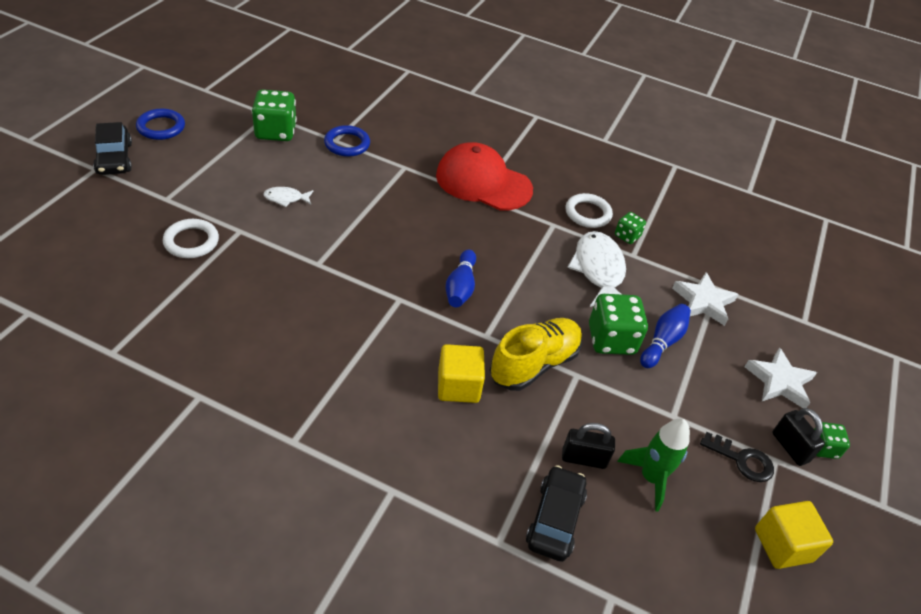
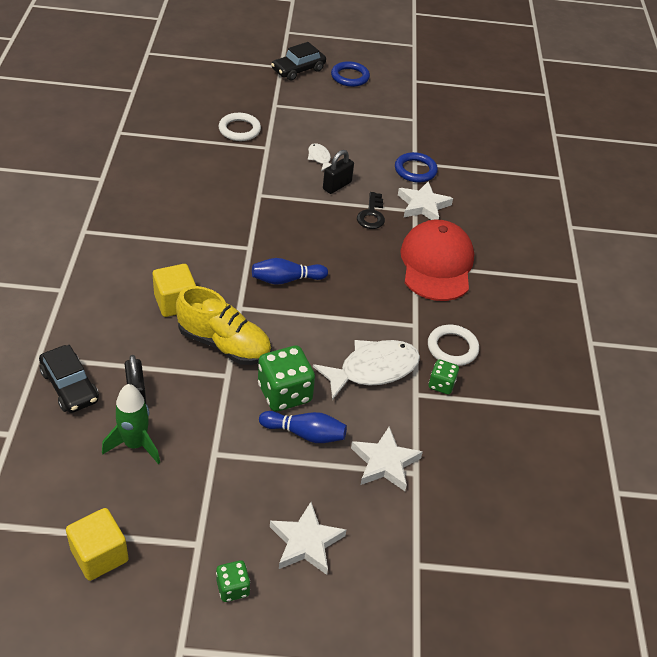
camera: 70 degrees right, 0 degrees up
green dice [252,89,297,141] -> none
black car [526,465,587,562] -> black car turned 60 degrees clockwise [39,345,99,413]
black key [700,432,774,482] -> black key moved to [357,192,385,229]
black padlock [772,408,825,466] -> black padlock moved to [323,150,354,194]
none -> white star [398,181,453,220]

